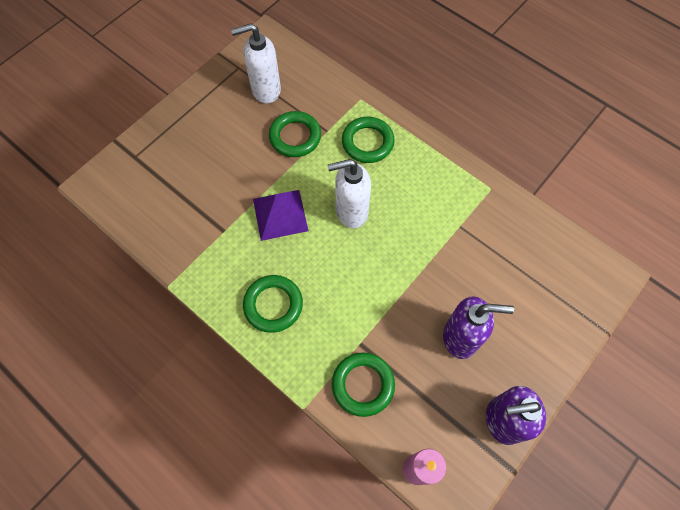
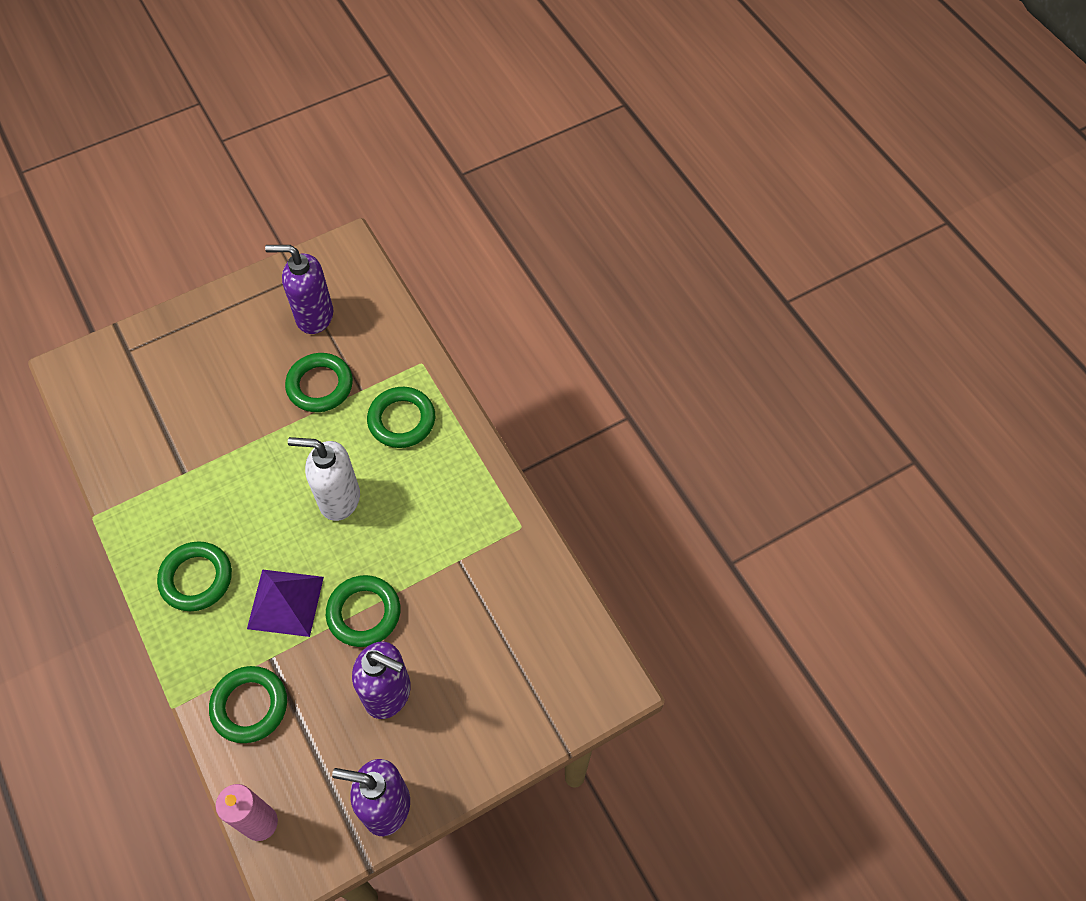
camera: 20 degrees right, 5 degrees down
white soap dispenser [231,23,281,104] -> purple soap dispenser [265,245,333,334]
purple pyramid [253,190,308,241] -> purple pyramid moved to [247,569,324,637]
none -> green ring [326,575,400,647]

